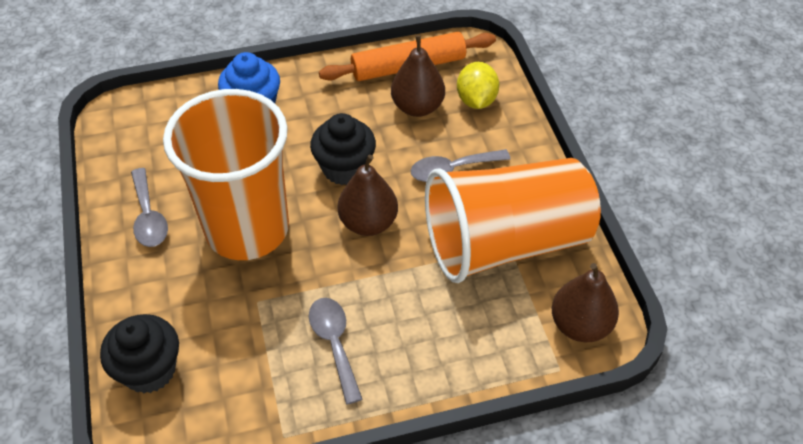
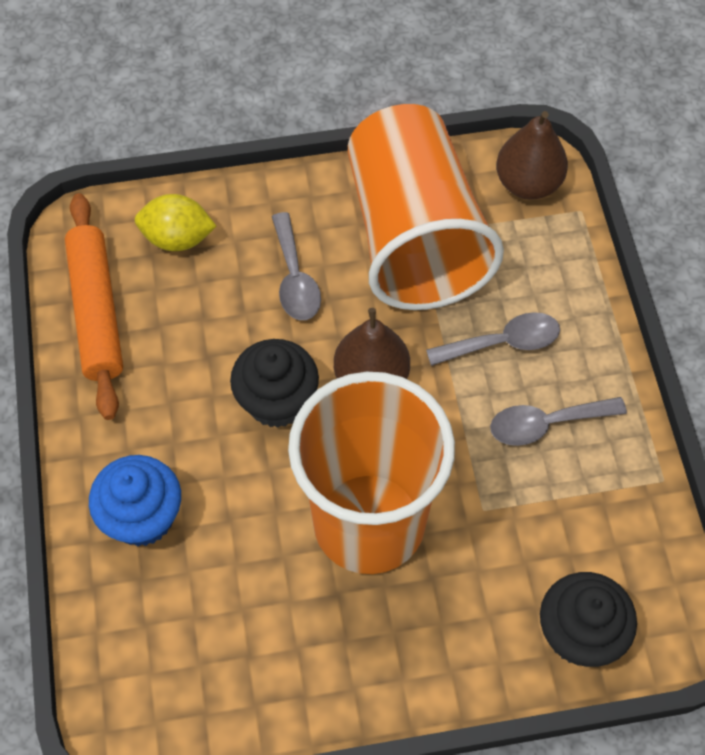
camera: 85 degrees left, 10 degrees up
grey spoon [131,168,168,247] -> grey spoon moved to [426,312,560,366]
brown pear [391,35,445,117] -> none

